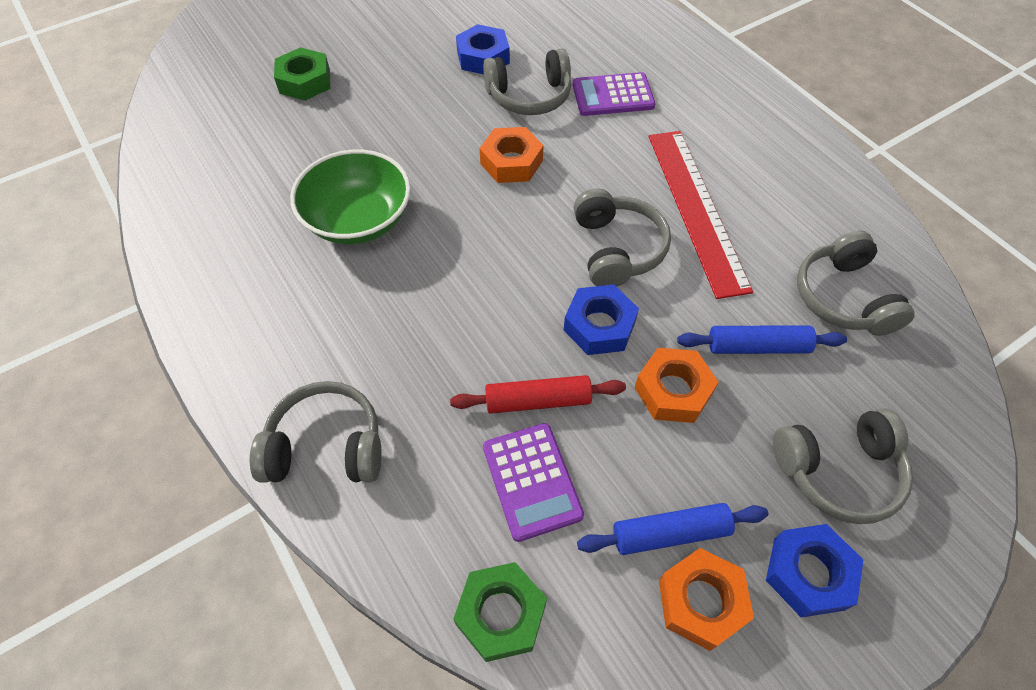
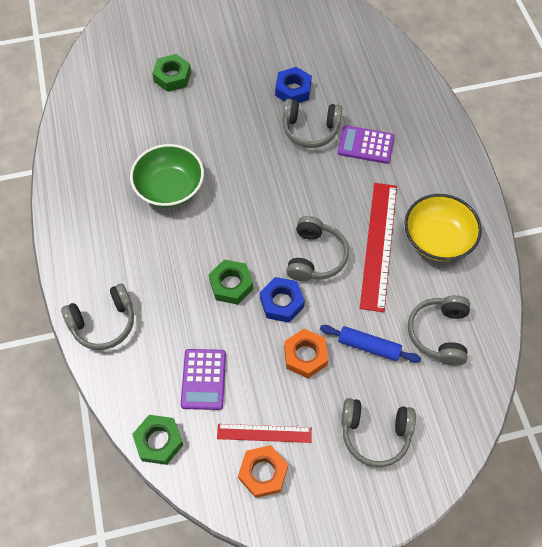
camera: 20 degrees right, 5 degrees up
grey headphones [250,381,382,483] -> grey headphones turned 135 degrees clockwise [61,284,134,350]
red rolling pin [450,375,626,414] -> none
orange nut [479,127,544,183] -> none
blue rolling pin [577,503,768,555] -> red ruler [217,424,312,443]
blue nut [766,524,864,618] -> none
none -> green nut [209,260,253,305]
none -> yellow bowl [404,194,482,261]

